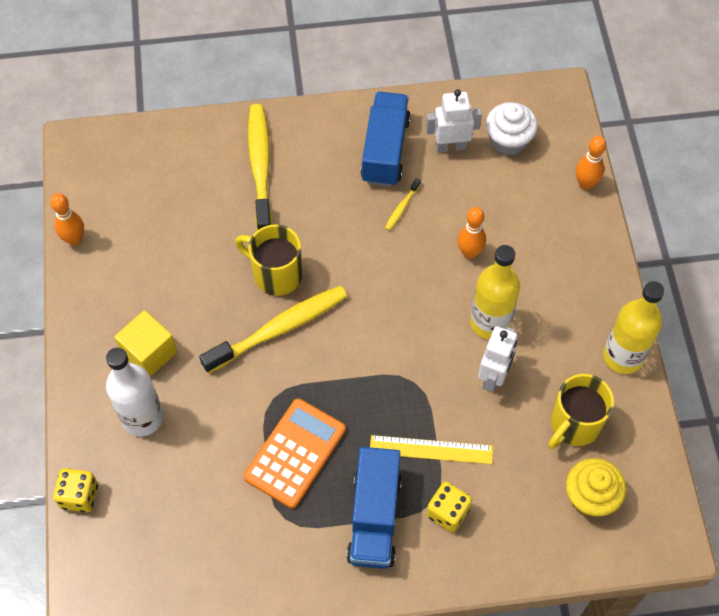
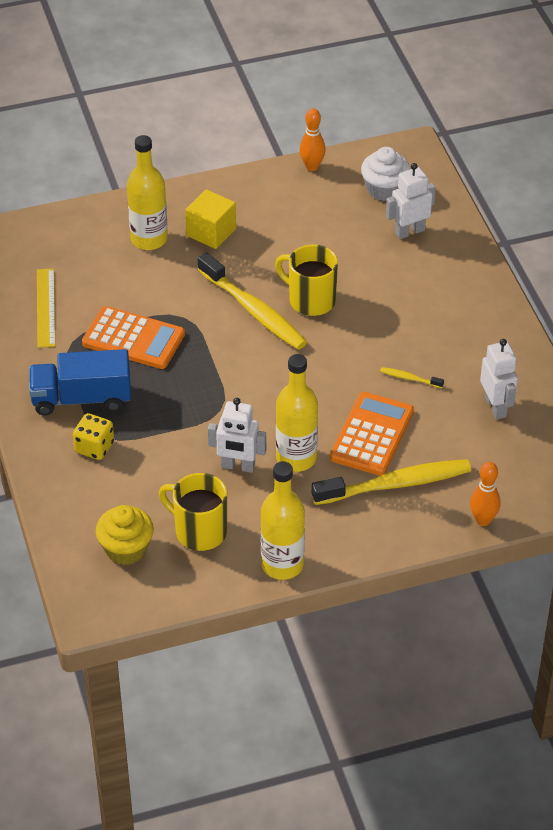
camera: 80 degrees right, 15 degrees down
yellow dice [53,468,98,512] -> none
white bottle [106,348,163,436] -> yellow bottle [127,135,168,250]
yellow mug [235,224,302,296] -> yellow mug turned 75 degrees counterclockwise [275,245,338,316]
yellow toothbrush [248,104,272,231] -> yellow toothbrush moved to [312,459,471,505]
blue truck [360,92,411,187] -> none
yellow ruler [370,435,493,464] -> yellow ruler moved to [37,268,55,348]
orange bowling pin [457,207,486,259] -> orange calculator [330,392,414,476]
white cupcake [486,102,538,155] -> white cupcake moved to [361,147,410,201]
none -> white robot [386,163,436,239]

